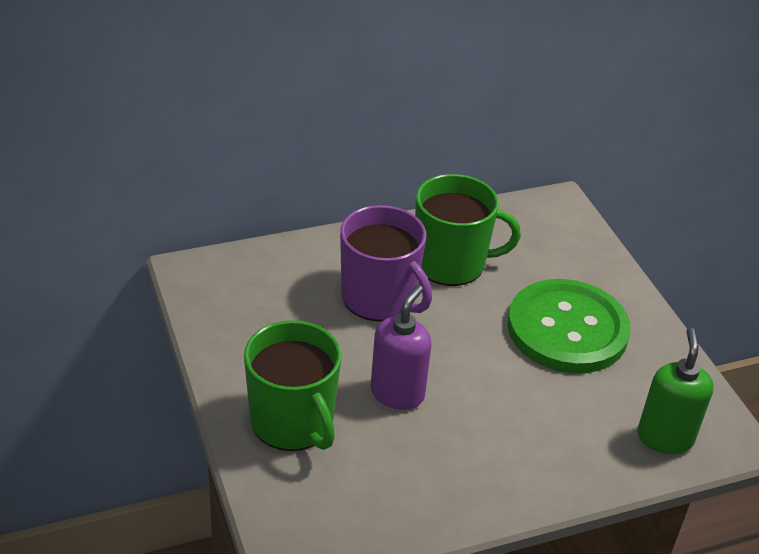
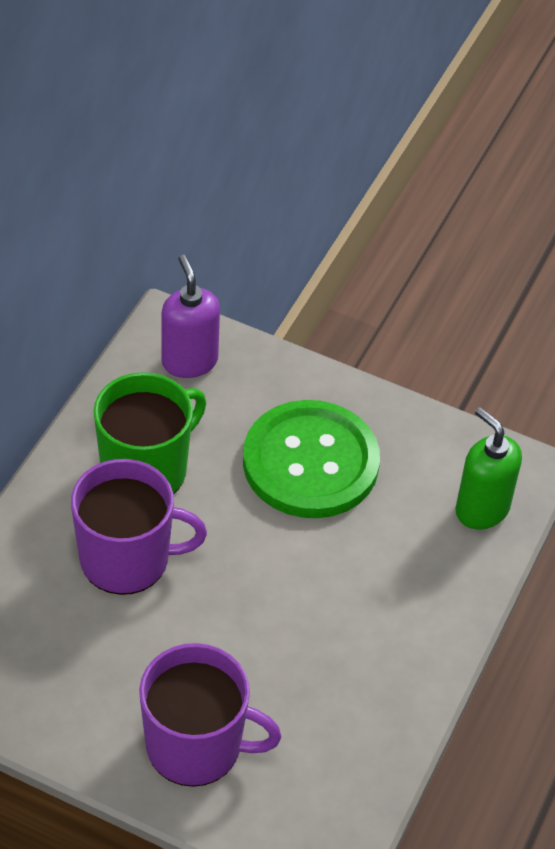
camera: 45 degrees left, 10 degrees up
green mug [244,320,341,451] -> purple mug [139,643,281,787]
purple soap dispenser [371,285,431,410] -> purple soap dispenser moved to [162,255,220,378]

